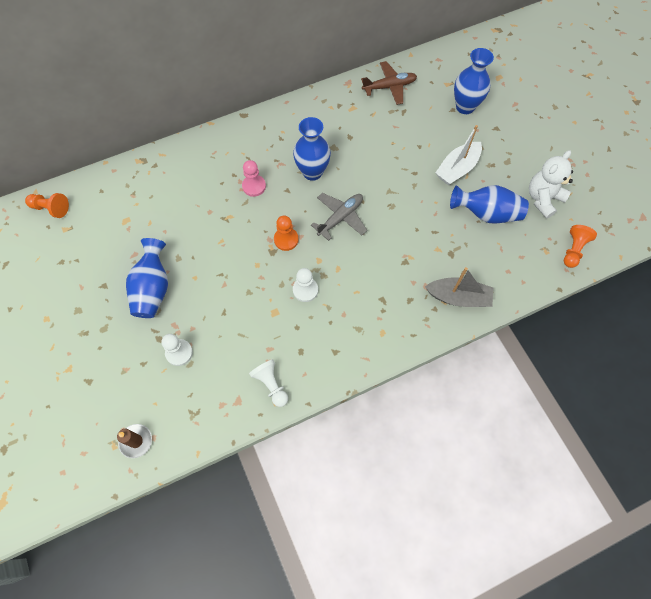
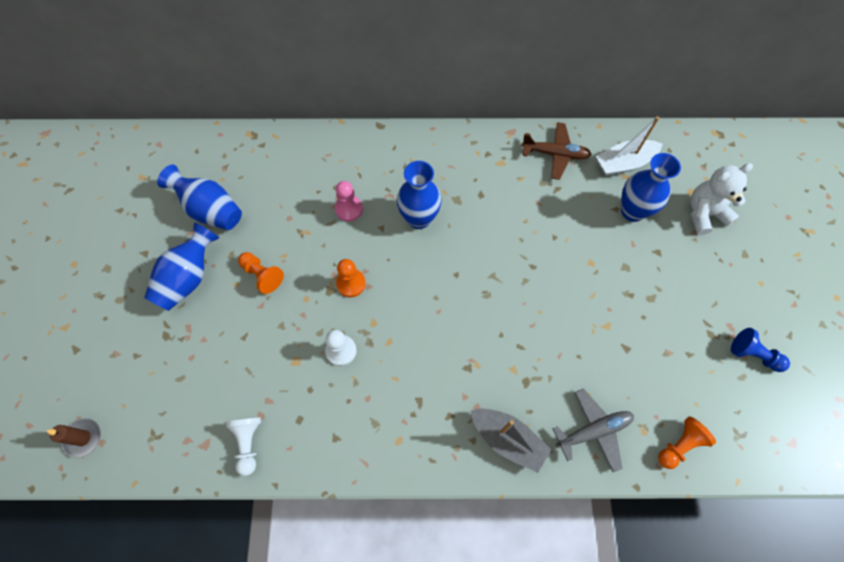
camera: 25 degrees right, 0 degrees up
orange pawn [25,193,69,218] -> orange pawn moved to [238,252,284,294]
white pawn [162,334,193,366] -> none
grey plane [311,193,367,241] -> grey plane moved to [552,388,634,472]
white boat [435,125,482,185] -> white boat moved to [596,116,663,176]
blue vase [450,185,529,224] -> blue vase moved to [157,165,242,230]
white teddy bear [529,150,573,219] -> white teddy bear moved to [691,163,753,235]
none -> blue pawn [731,328,790,372]

